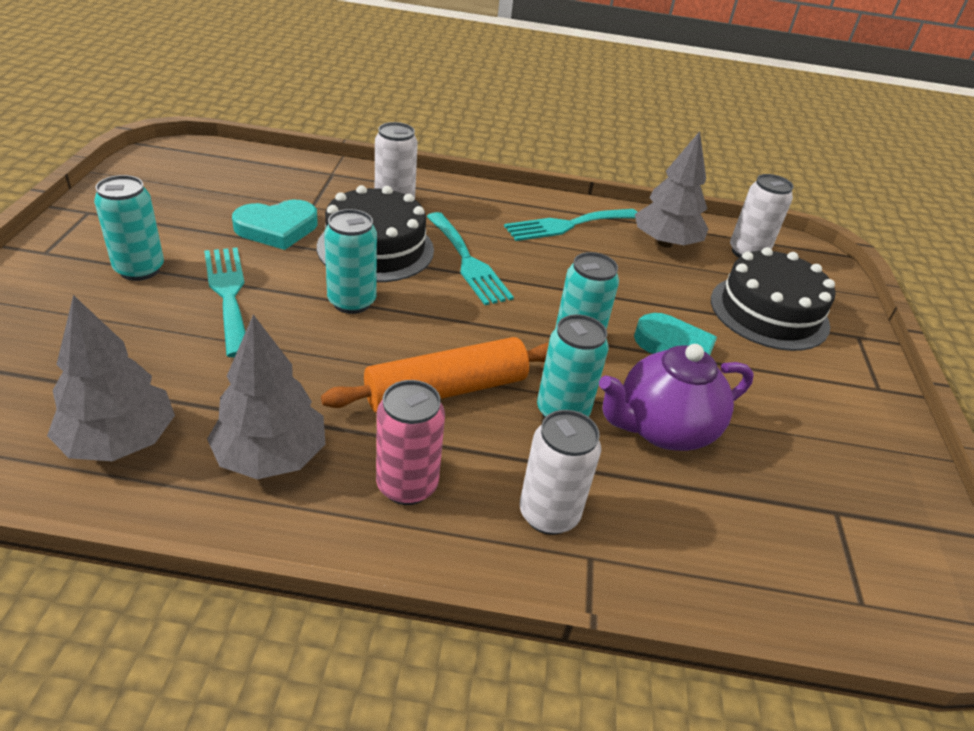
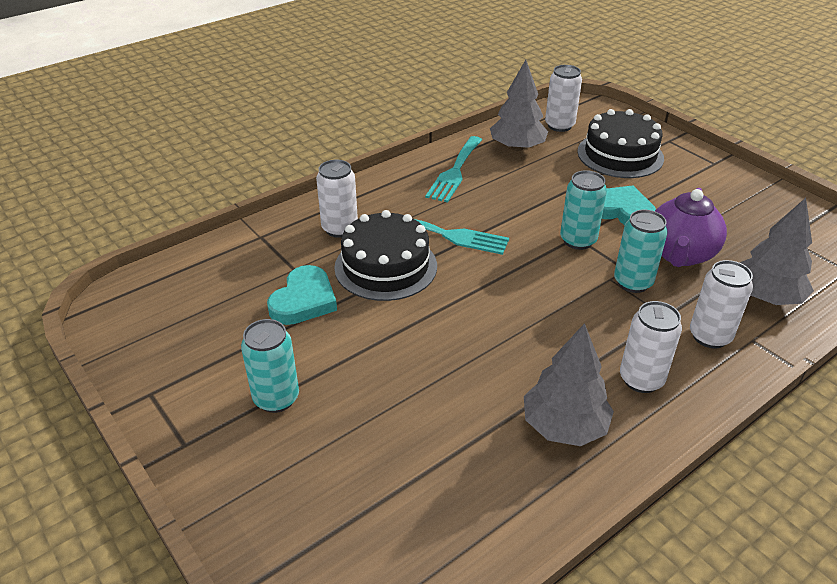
camera: 40 degrees left, 0 degrees up
grey tree [47,295,175,461] -> grey tree moved to [740,198,814,305]
turquoise fork [204,248,245,357] -> none
orange rolling pin [321,337,549,413] -> none
turquoise can [324,209,377,314] -> none
pink can [376,380,445,505] -> white can [620,301,682,393]

